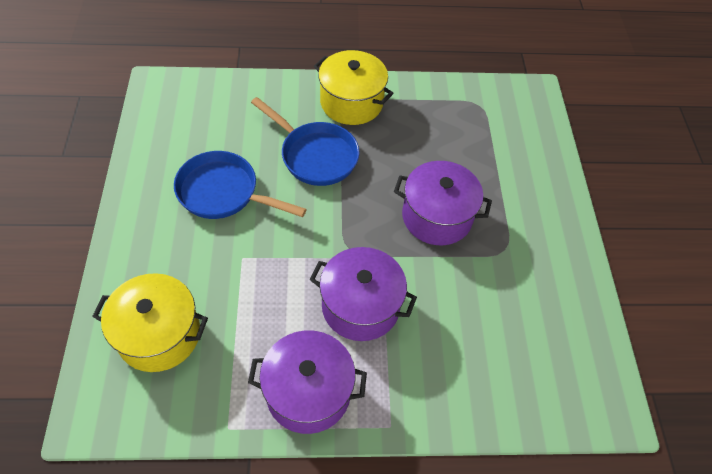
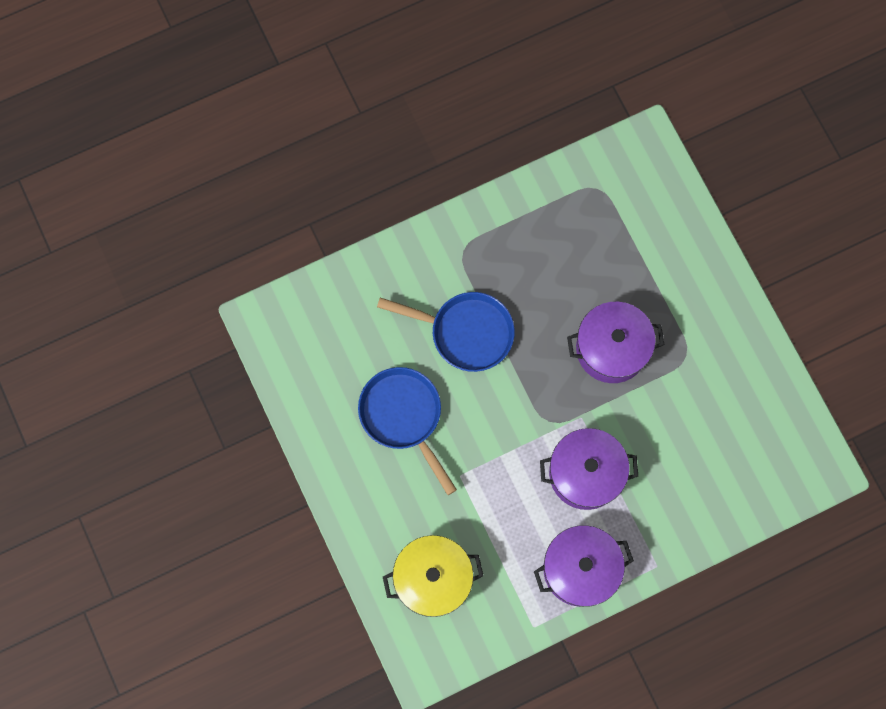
camera: 20 degrees left, 20 degrees up
blue pan [174,151,307,219] -> blue pan turned 60 degrees clockwise [358,367,457,495]
yellow pot [314,50,394,125] -> none

